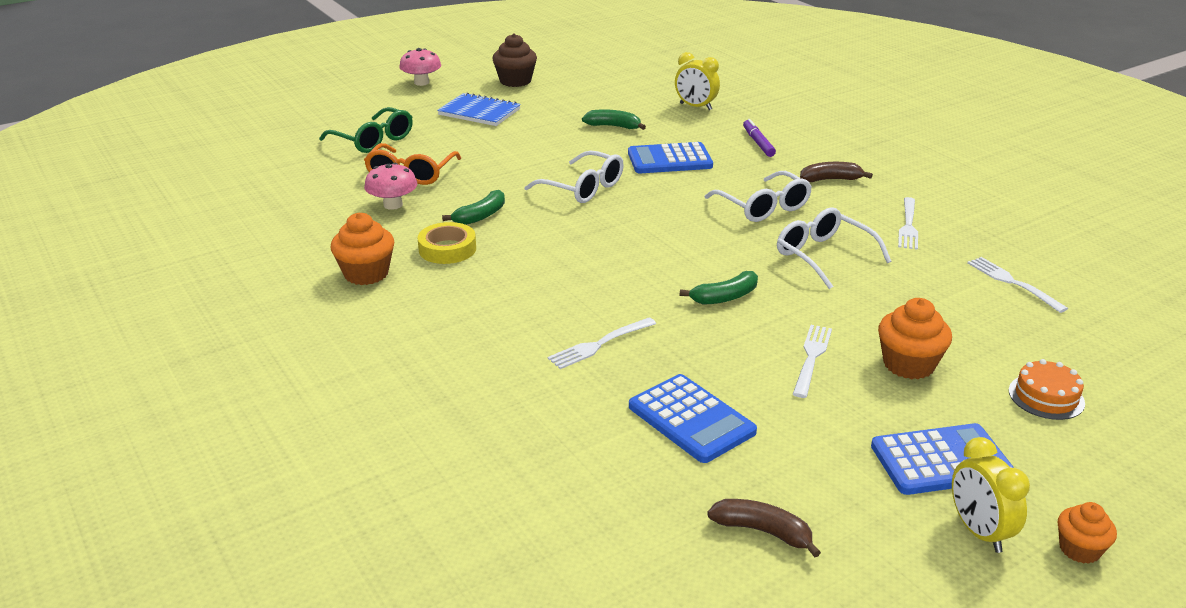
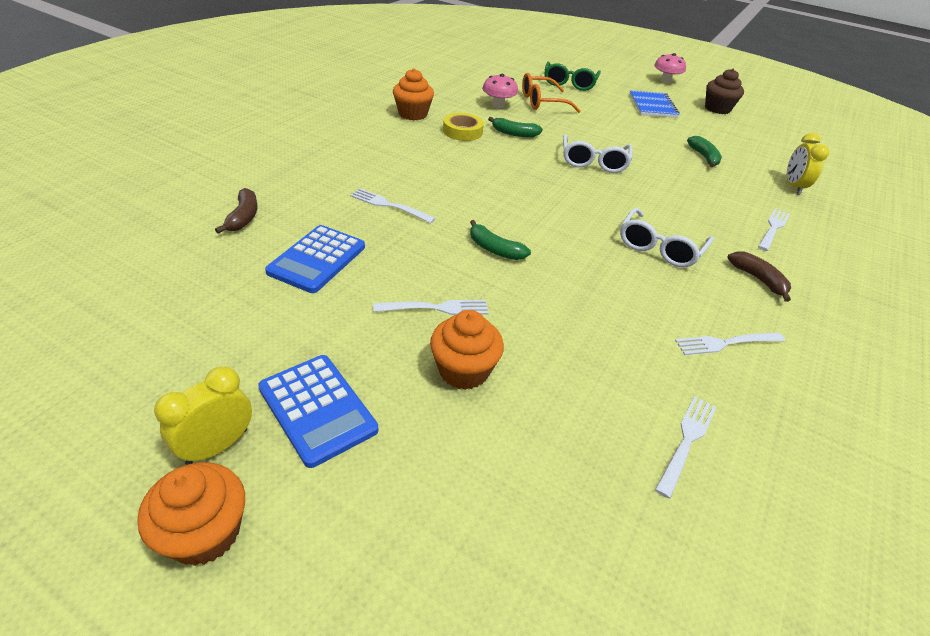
camera: 60 degrees right, 10 degrees up
blue calculator [628,142,713,173] -> none
brown banana [707,499,821,557] -> brown banana moved to [215,188,258,234]
purple marker [743,119,776,157] -> white fork [758,208,790,251]
white glasses [777,207,891,289] -> none
orange cake [1009,359,1085,420] -> none
orange cupcake [1058,502,1117,564] -> orange cupcake [137,462,245,566], size x1.60

